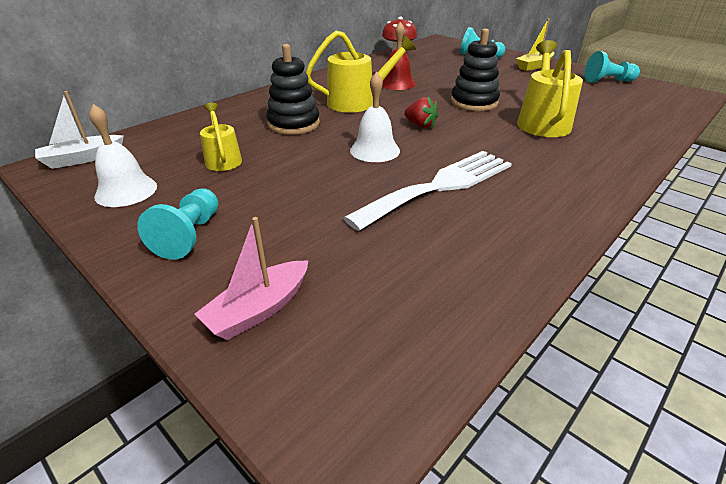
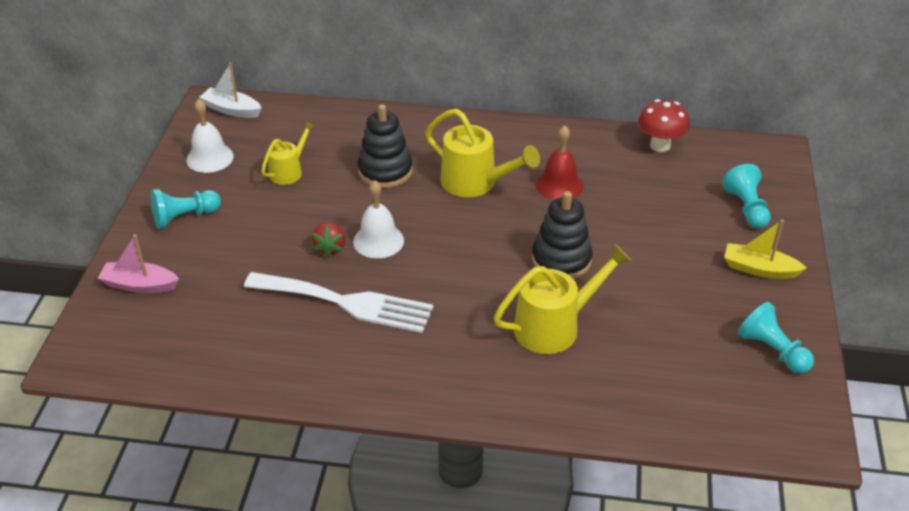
camera: 55 degrees right, 5 degrees up
red strawberry [404,97,439,128] -> red strawberry moved to [312,222,345,258]

